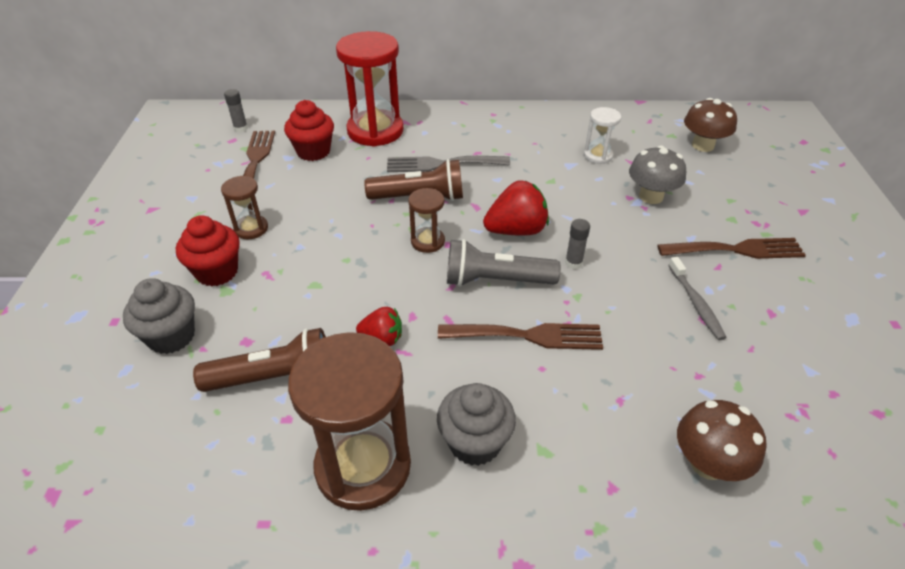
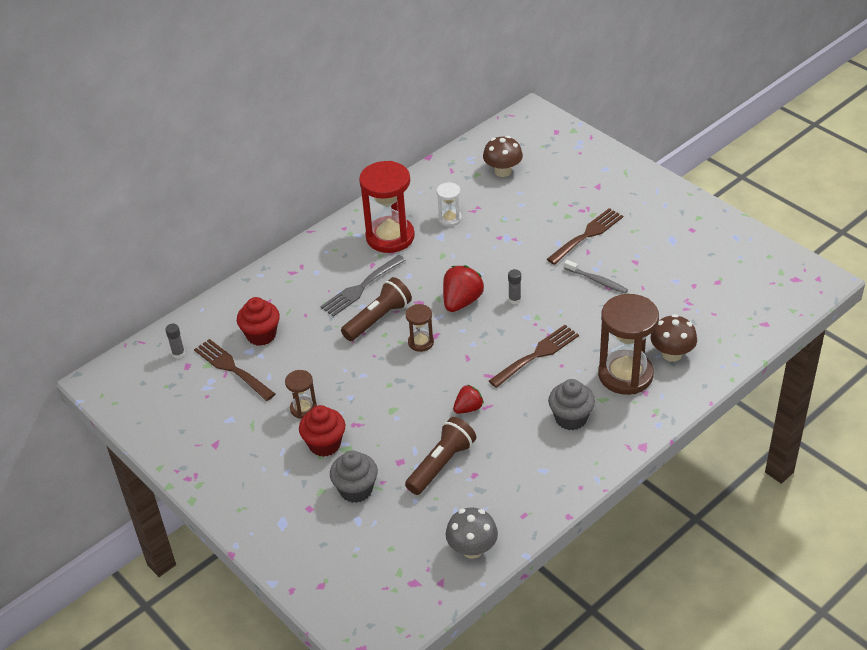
camera: 40 degrees left, 0 degrees up
brown hourglass [288,332,411,511] -> brown hourglass moved to [598,294,659,395]
red hourglass [336,31,404,147] -> red hourglass moved to [359,161,415,253]
grey flashlight [447,239,561,287] -> none
grey mushroom [629,145,686,204] -> grey mushroom moved to [446,507,498,559]

